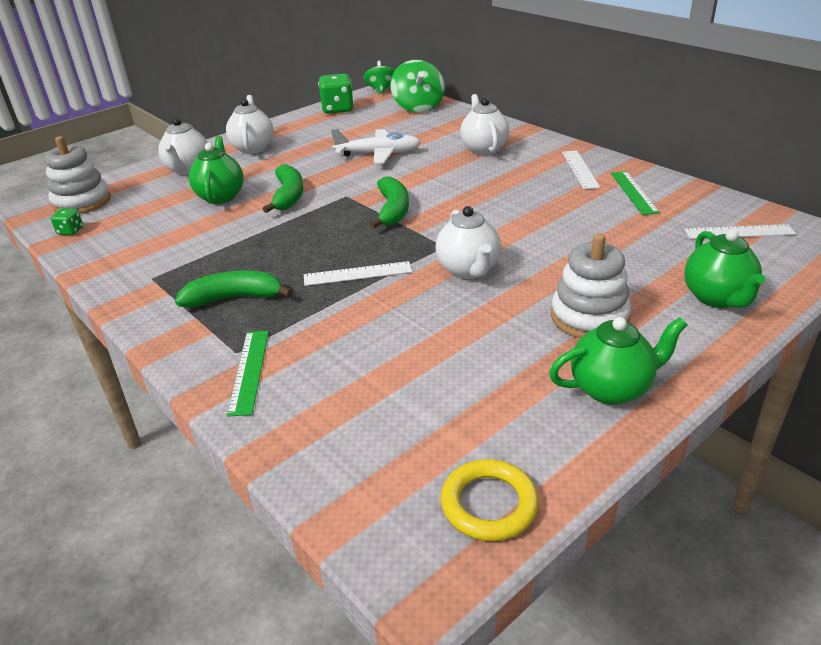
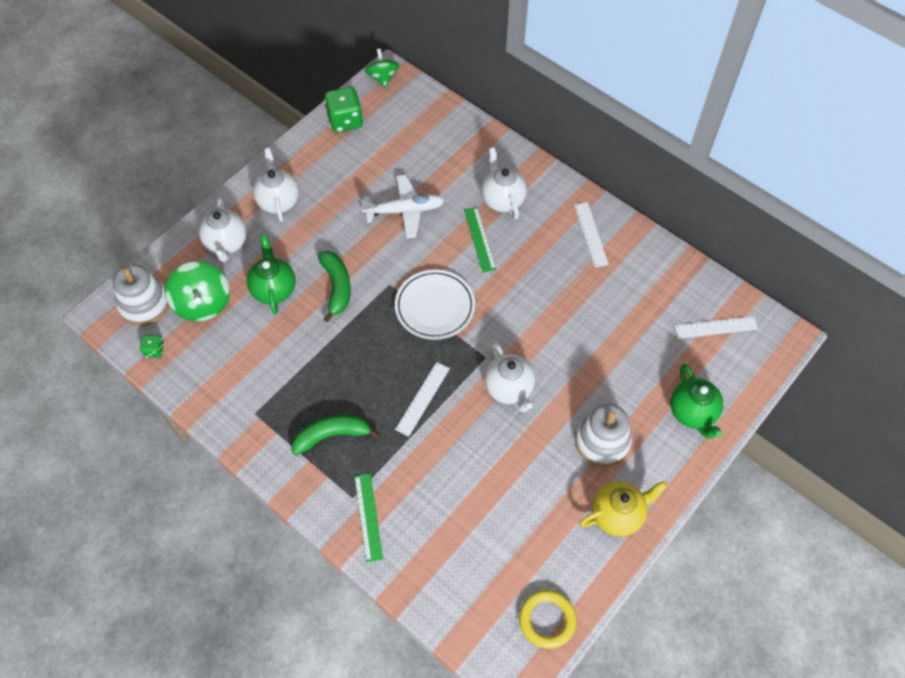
camera: 10 degrees left, 25 degrees up
white ruler [304,261,412,286] -> white ruler turned 45 degrees counterclockwise [395,362,450,437]
green banana [370,176,409,229] -> white plate [395,270,475,340]
green spinning top [390,60,445,113] -> green spinning top moved to [165,261,230,321]
green teapot [549,317,687,405] -> yellow teapot [579,481,668,537]
green ruler [611,171,660,215] -> green ruler moved to [464,207,497,273]

